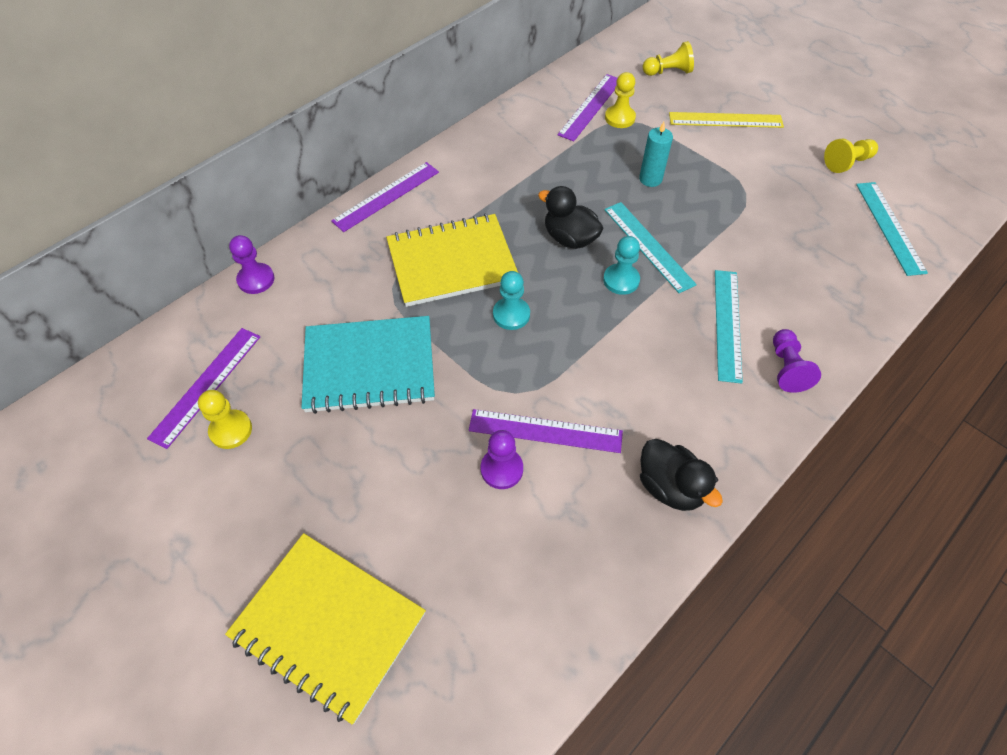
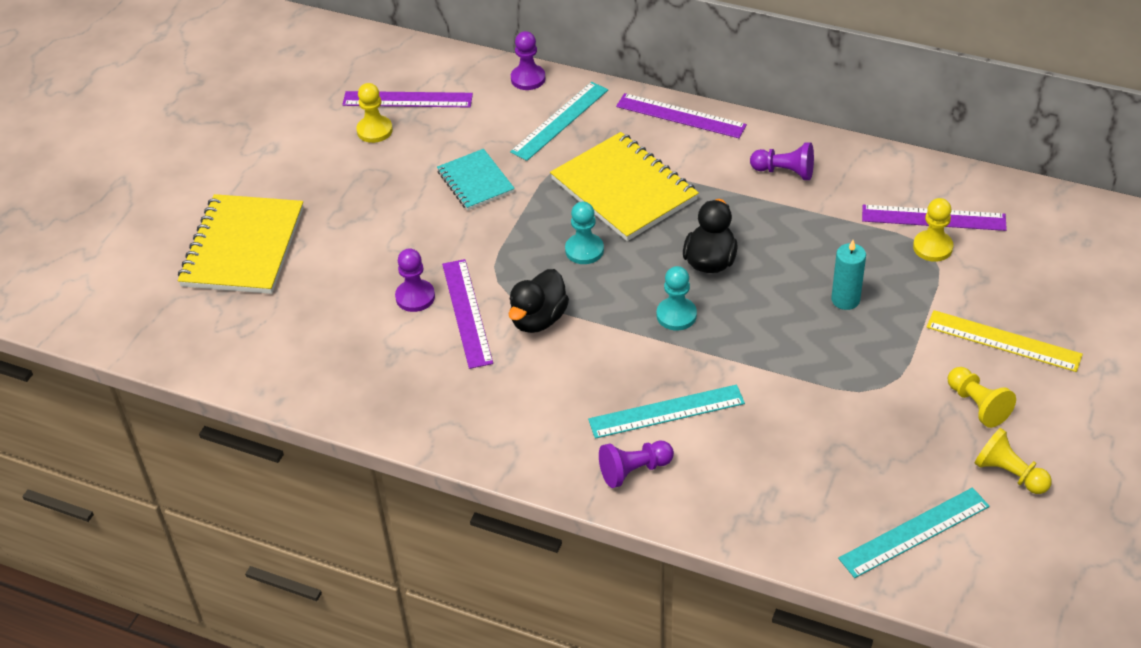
camera: 70 degrees right, 10 degrees down
turquoise notebook [301,316,435,414] -> turquoise notebook [437,149,515,210], size x0.58
turquoise ruler [604,202,697,293] -> turquoise ruler moved to [510,82,608,161]
black duck [640,439,723,511] -> black duck moved to [509,269,569,333]
yellow pawn [643,41,694,76] -> yellow pawn moved to [948,367,1016,428]
yellow ruler [669,112,784,128] -> yellow ruler turned 45 degrees counterclockwise [926,310,1083,372]
none -> purple pawn [750,142,814,180]

